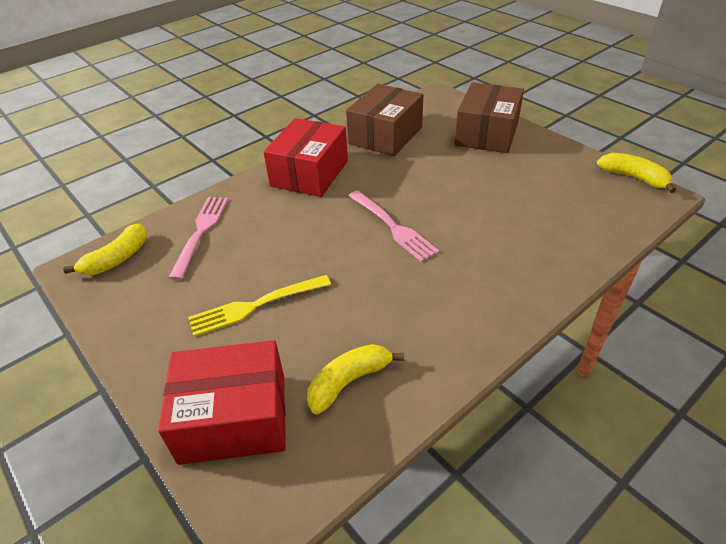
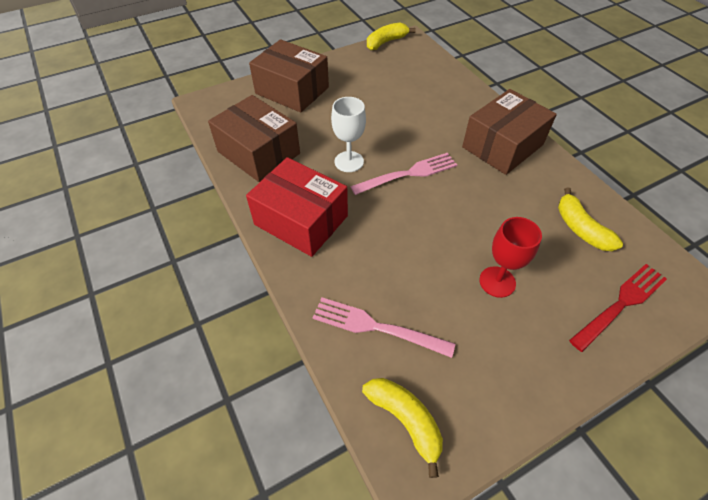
camera: 80 degrees left, 10 degrees up
red box [158,340,286,465] -> red fork [569,264,667,352]
yellow fork [188,275,331,337] -> red goblet [479,217,542,298]
none -> white goblet [331,97,366,172]
none -> brown box [462,89,557,175]

